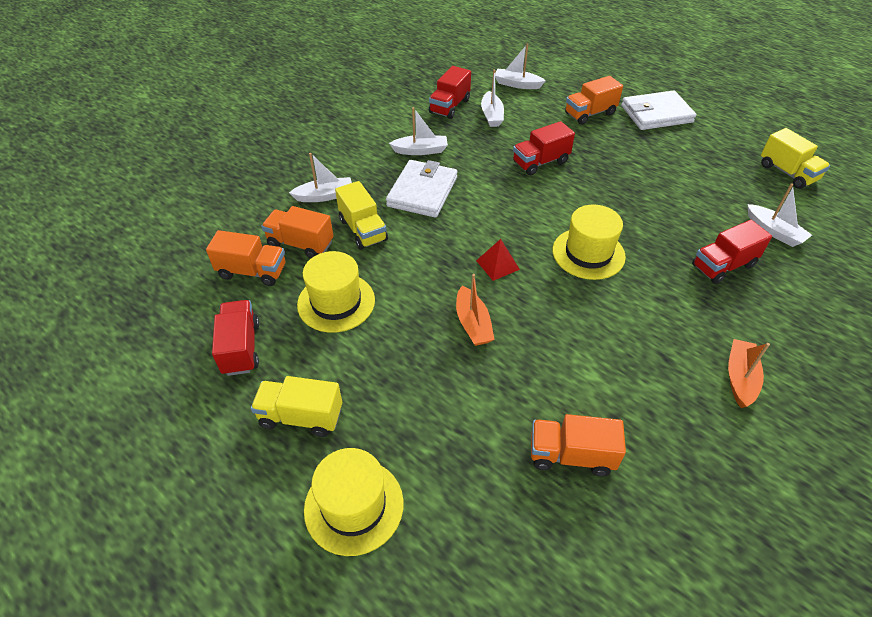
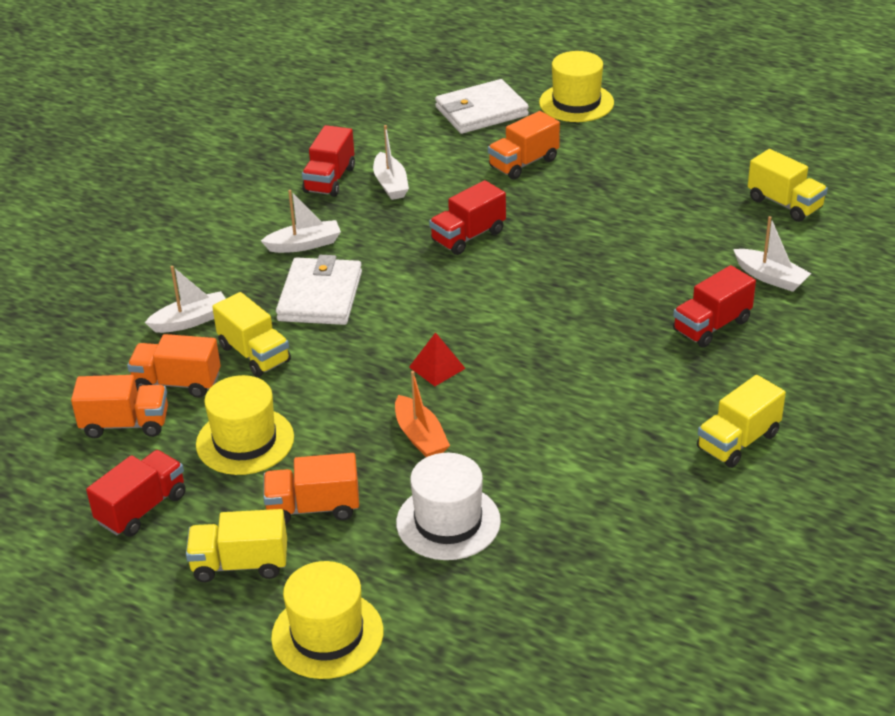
camera: 10 degrees left, 10 degrees down
red truck [212,300,259,376] -> red truck turned 60 degrees clockwise [86,450,186,537]
white boat [495,43,546,89] -> none
orange truck [531,414,626,476] -> orange truck moved to [263,453,359,525]
yellow hat [552,204,626,280] -> yellow hat moved to [539,51,614,122]
white wallet [621,90,697,130] -> white wallet moved to [435,79,529,134]
orange boat [728,339,770,408] -> yellow truck [697,375,786,468]
none -> white hat [396,453,501,560]

